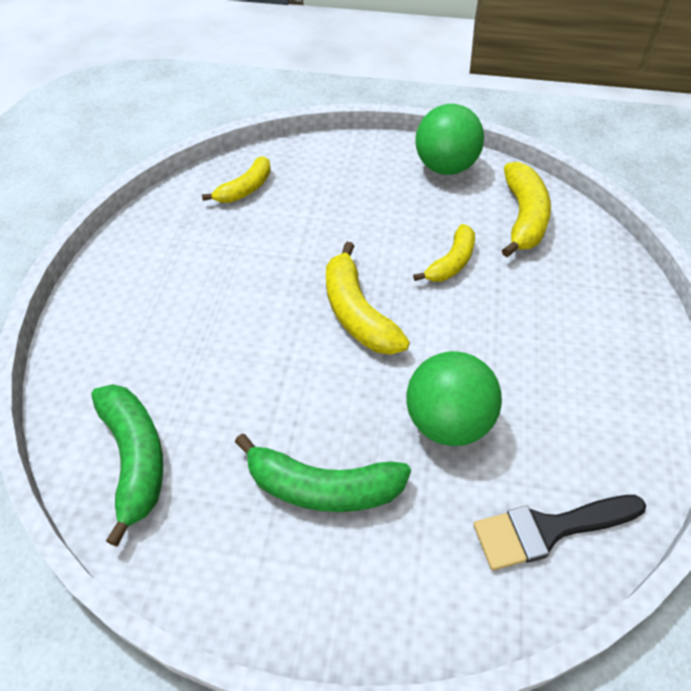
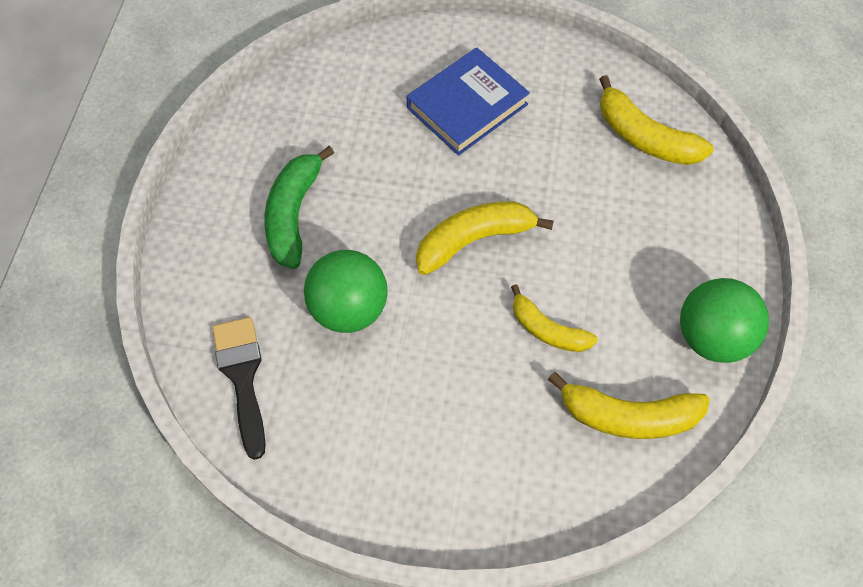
camera: 90 degrees right, 10 degrees up
green banana [91,384,163,547] -> none
yellow banana [202,156,271,203] -> yellow banana [599,75,714,165], size x1.50
none -> blue book [407,48,530,156]

